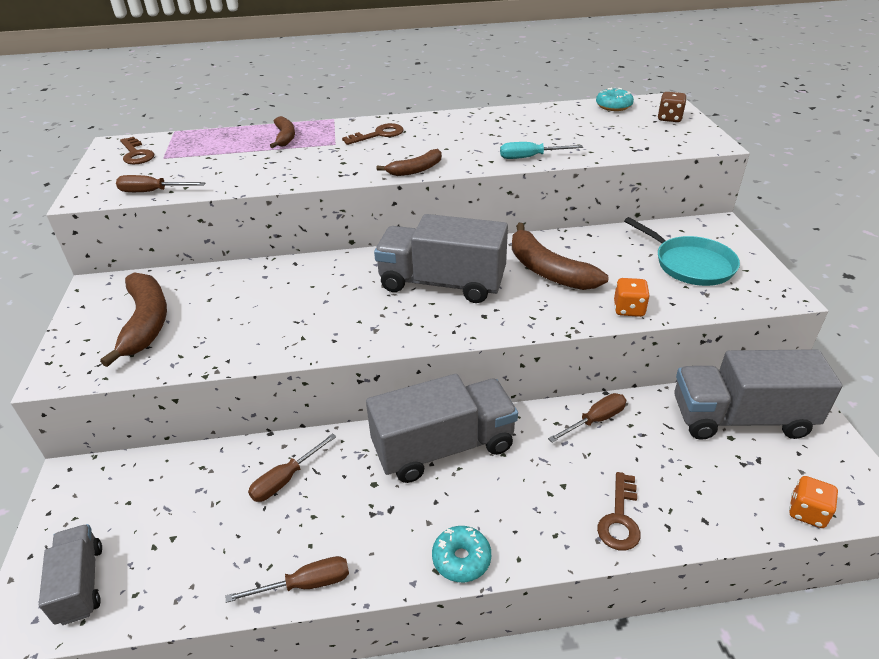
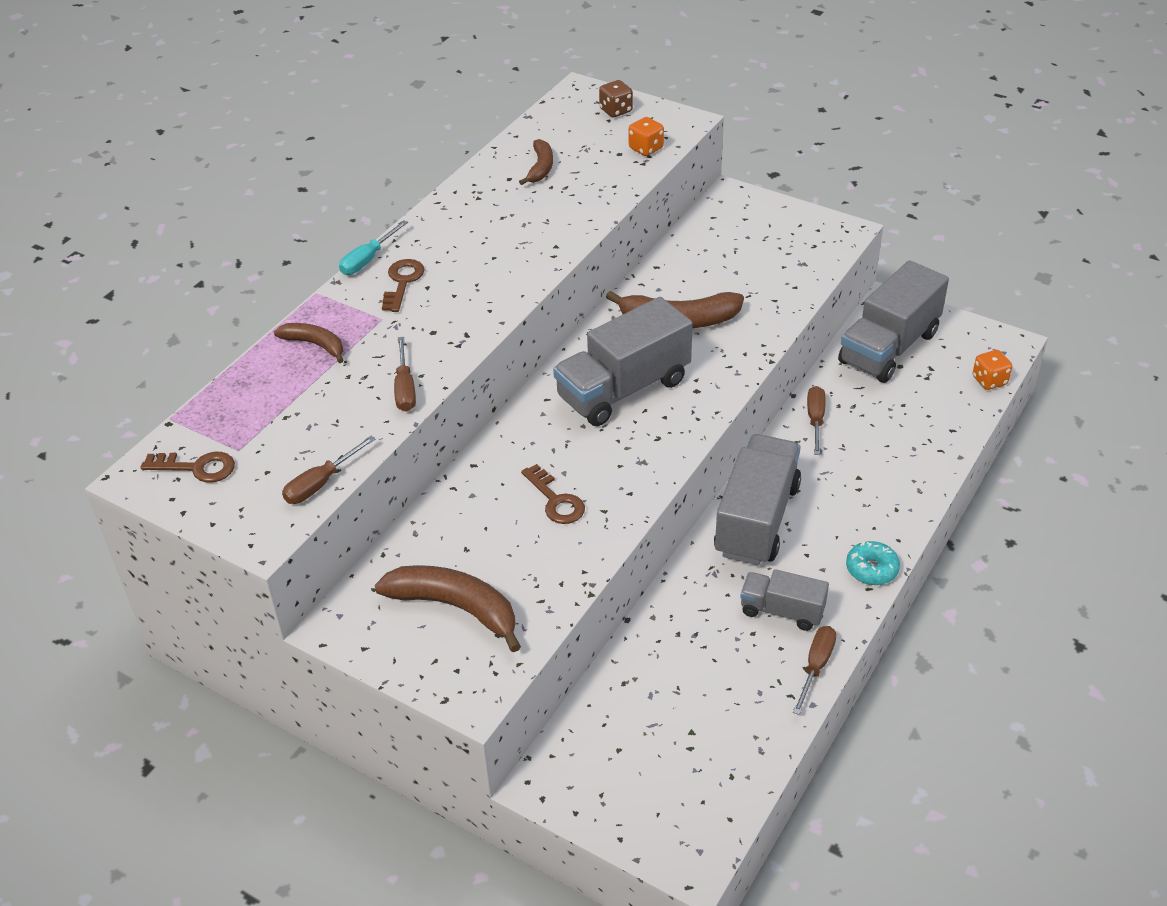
camera: 50 degrees left, 5 degrees up
grey truck [39,524,102,625] -> grey truck moved to [740,569,829,631]
brown screwdriver [248,433,337,502] -> brown screwdriver moved to [394,337,416,412]
brown banana [377,149,442,176] -> brown banana moved to [519,139,553,185]
turquoise screwdriver [500,142,583,159] -> turquoise screwdriver moved to [339,220,408,275]
turquoise donut [596,88,634,111] -> none
brown key [597,472,641,551] -> brown key moved to [521,464,585,524]
orange dice [614,278,650,317] -> orange dice moved to [629,117,664,156]
turquoise pan [624,217,740,286] -> none

